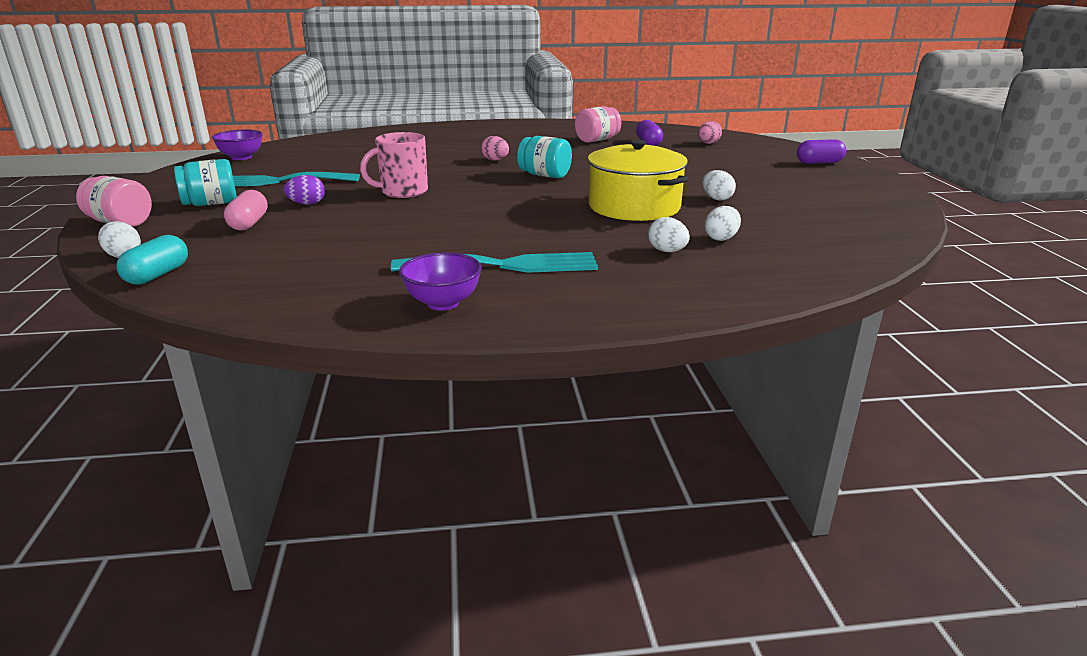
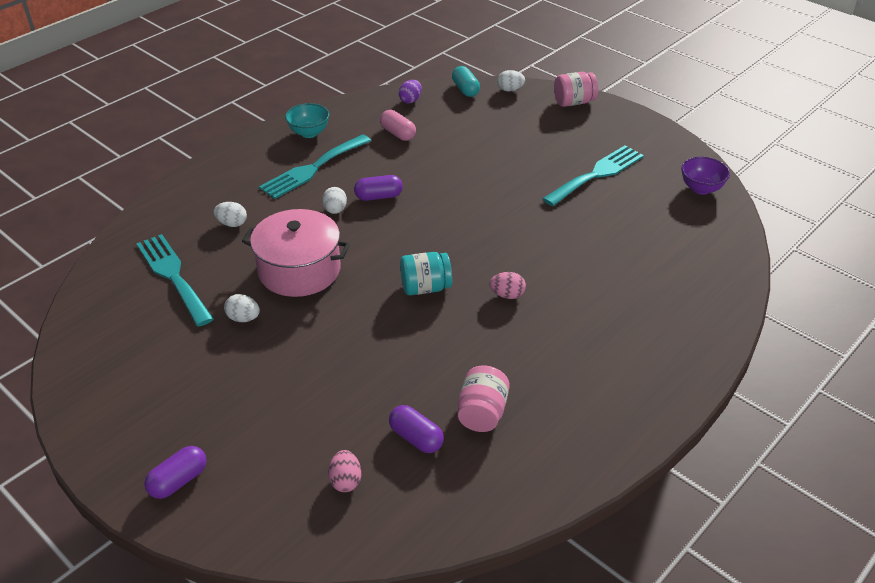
camera: 140 degrees right, 15 degrees up
turquoise jar [174,159,237,206] -> none
pink capsule [224,190,268,231] -> pink capsule moved to [380,110,416,141]
purple egg [284,175,325,205] -> purple egg moved to [399,80,422,103]
pink mug [360,132,428,198] -> none
purple bowl [399,252,482,311] -> turquoise bowl [285,103,330,138]
yellow pot [588,140,689,221] -> pink pot [242,209,350,297]
white egg [705,206,741,241] -> white egg moved to [322,187,347,214]
none -> turquoise fork [136,234,214,327]
none -> purple capsule [354,175,403,201]

